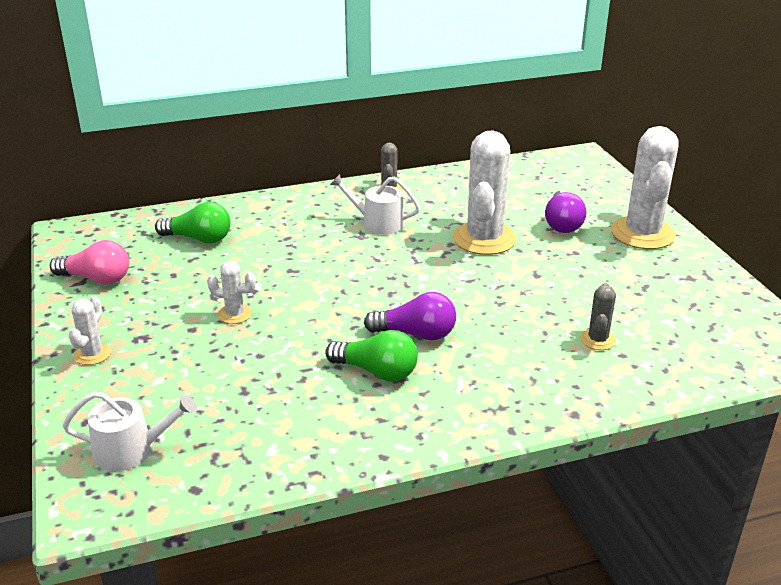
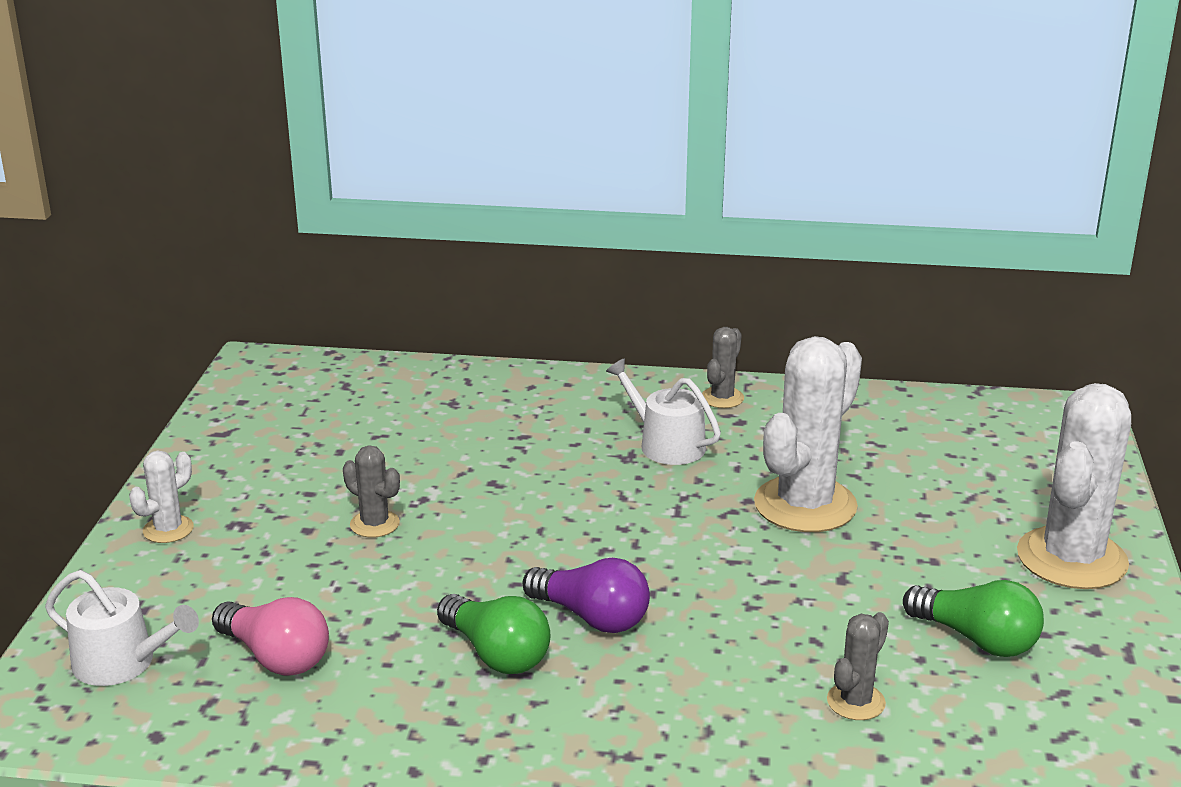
camera: 25 degrees right, 5 degrees down
pink light bulb [50,240,129,285] -> pink light bulb moved to [212,597,329,676]
green light bulb [155,202,231,243] -> green light bulb moved to [903,580,1044,657]
white cactus [207,261,256,324] -> grey cactus [343,445,400,538]
purple light bulb [545,190,586,233] -> none

